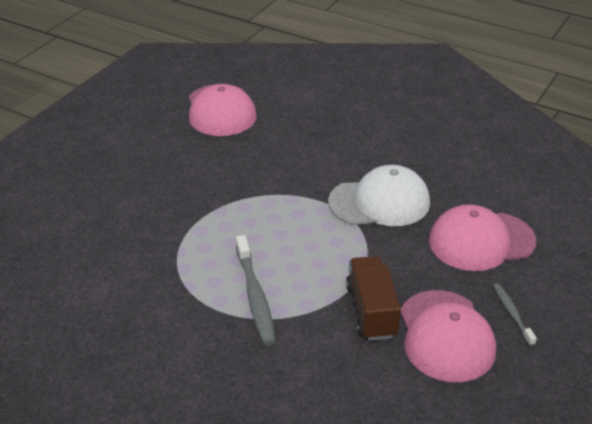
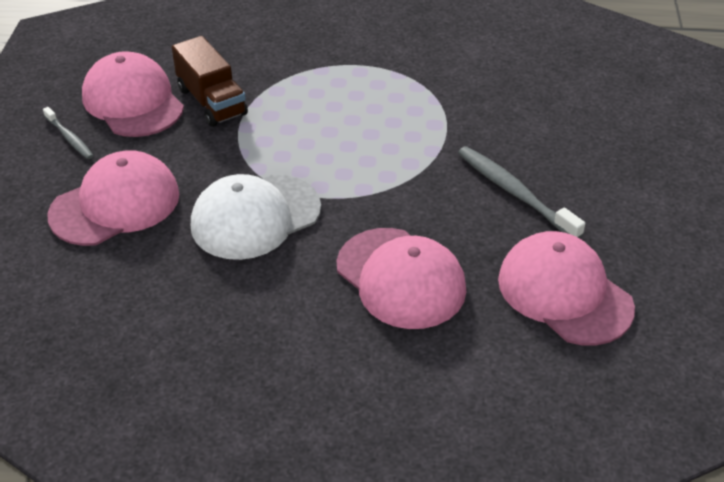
camera: 155 degrees right, 5 degrees up
grey toothbrush [236,235,276,346] -> grey toothbrush moved to [458,146,585,239]
none -> pink cap [336,228,466,329]

